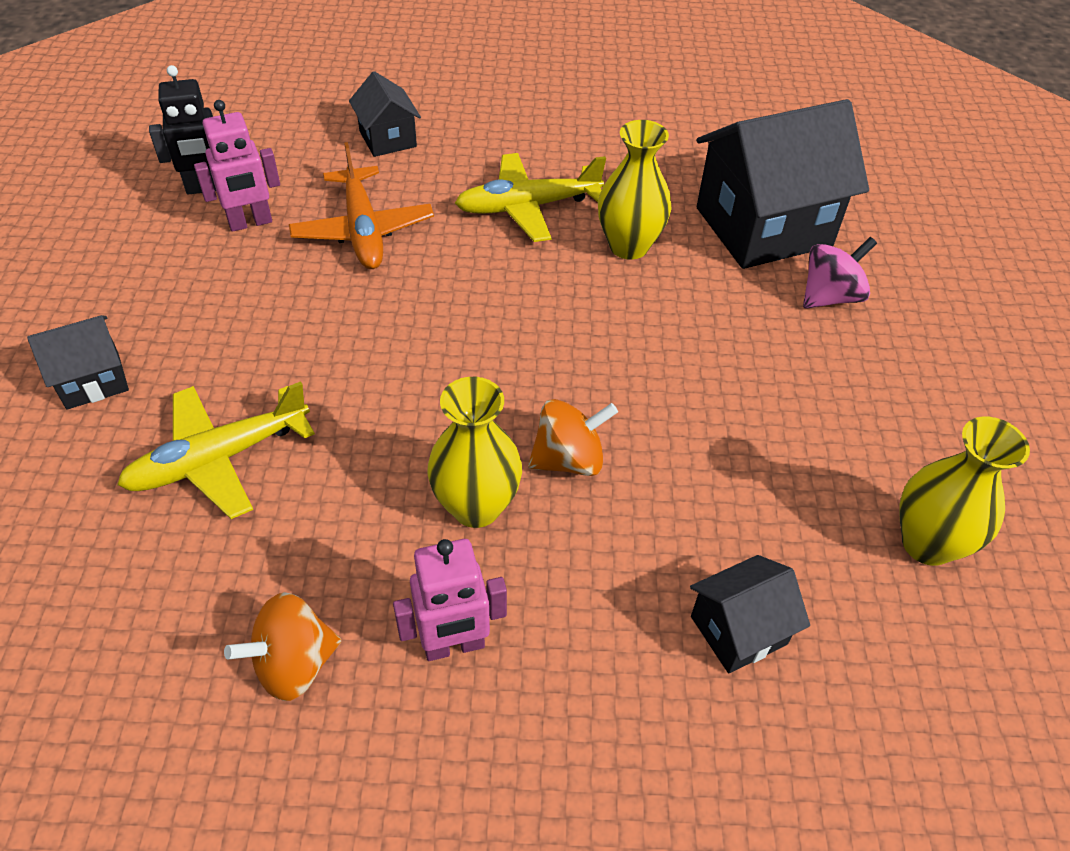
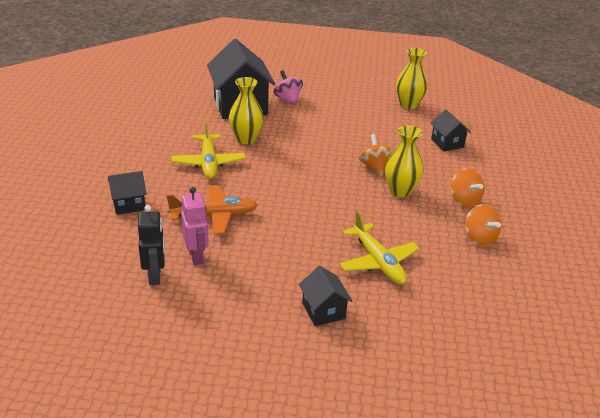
camera: 85 degrees left, 15 degrees down
pink robot [393,539,507,661] -> orange spinning top [450,168,485,207]

